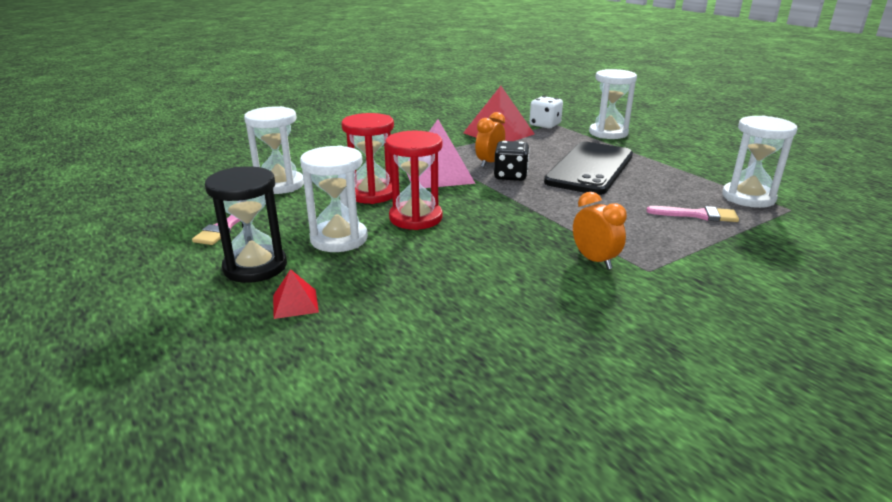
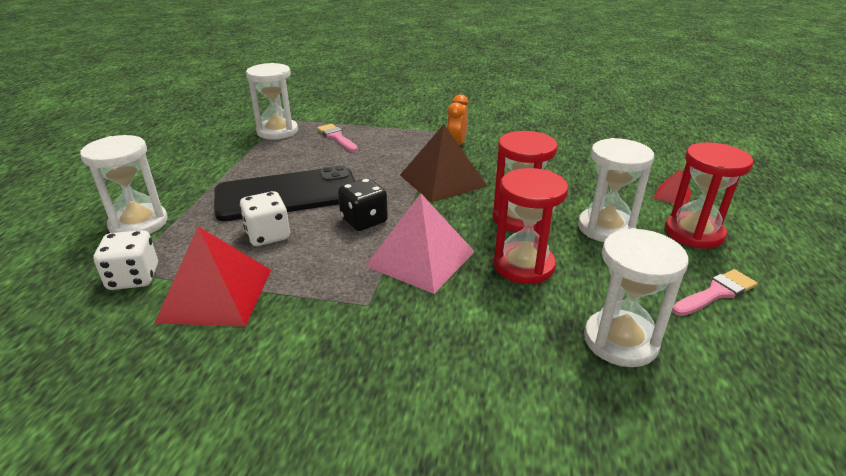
camera: 135 degrees left, 5 degrees up
black hourglass [205,166,287,283] -> red hourglass [665,142,753,249]
orange clock [475,112,505,167] -> none
none -> white dice [240,191,290,246]
none -> brown pyramid [400,124,487,203]

